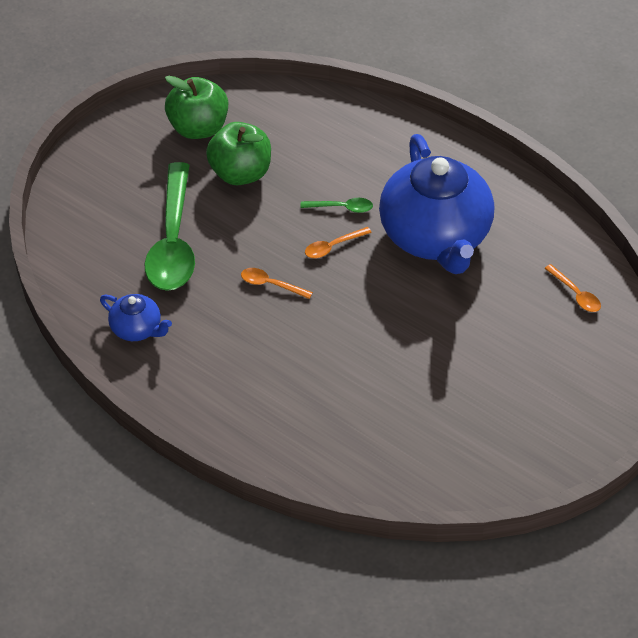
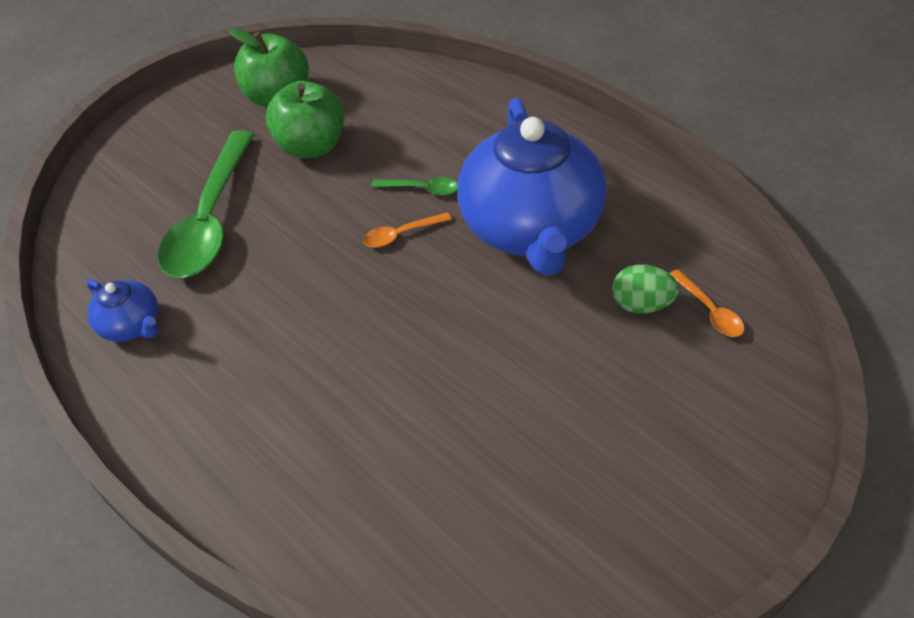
camera: 10 degrees right, 0 degrees up
orange spoon [241,268,313,299] -> none
none -> green egg [612,265,680,314]

